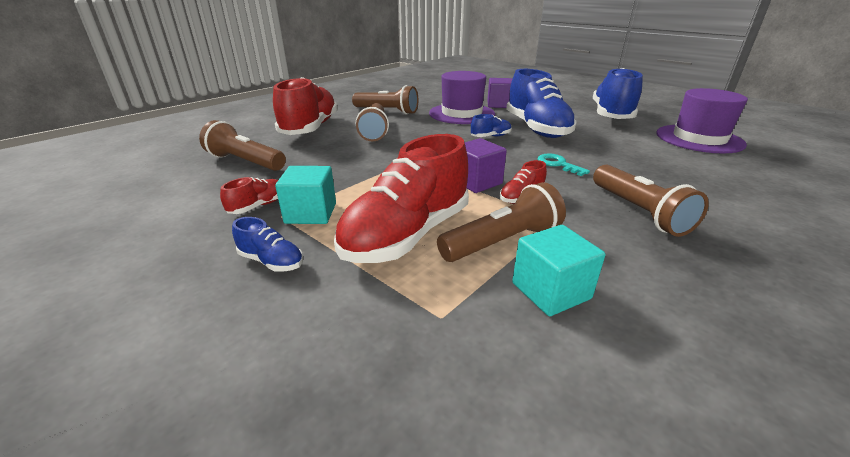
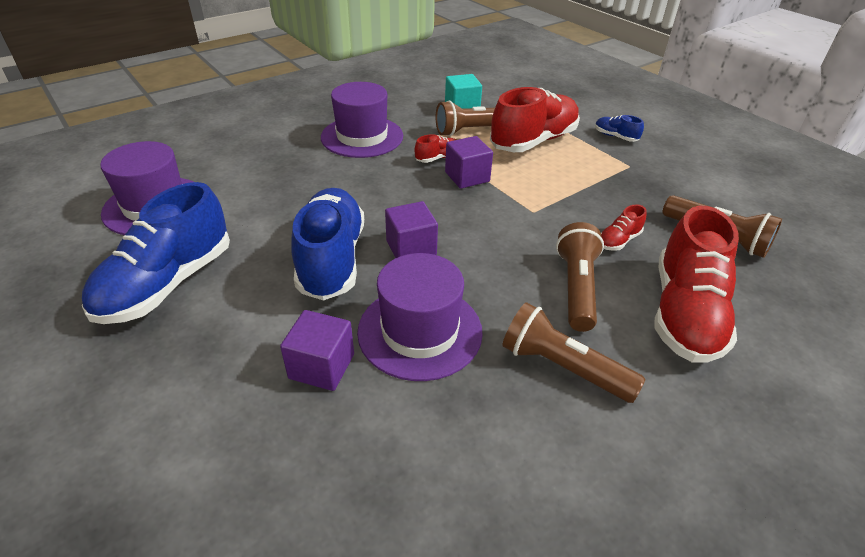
camera: 170 degrees left, 10 degrees up
red shoe [220,177,278,214] -> red shoe moved to [601,204,646,251]
turquoise cube [275,166,336,224] -> none
blue shoe [471,114,512,137] -> purple cube [385,201,438,258]
turquoise key [538,153,590,176] -> none
brown flashlight [593,165,709,237] -> purple hat [321,82,403,158]

